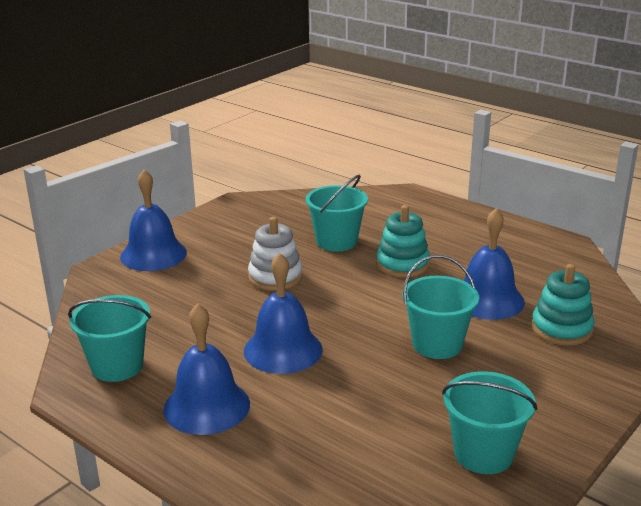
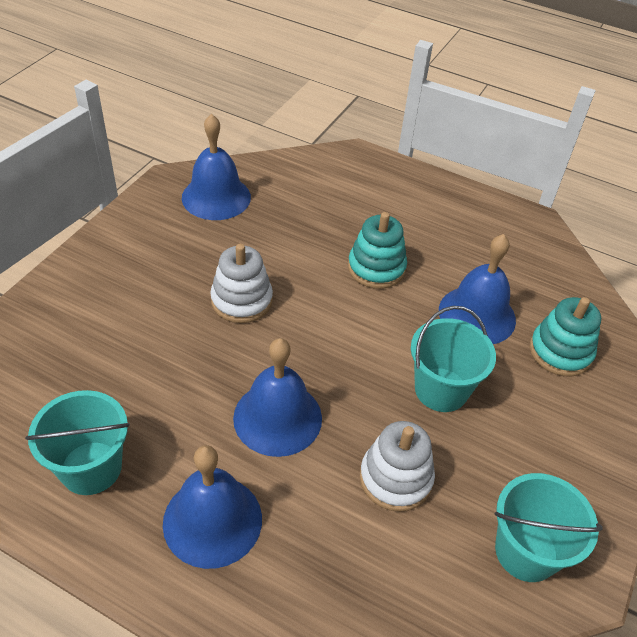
camera: 15 degrees left, 20 degrees up
blue bell [120,169,187,271] -> blue bell moved to [182,114,251,220]
turquoise bucket [306,175,368,252] -> none
none -> white stacking toy [360,421,435,512]

